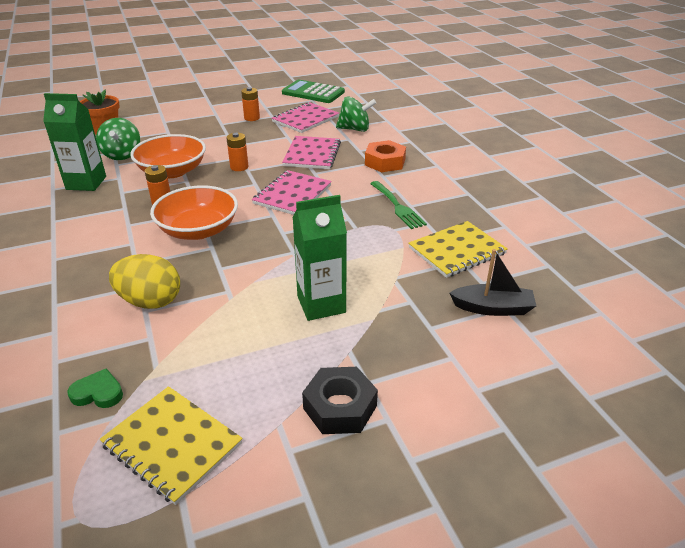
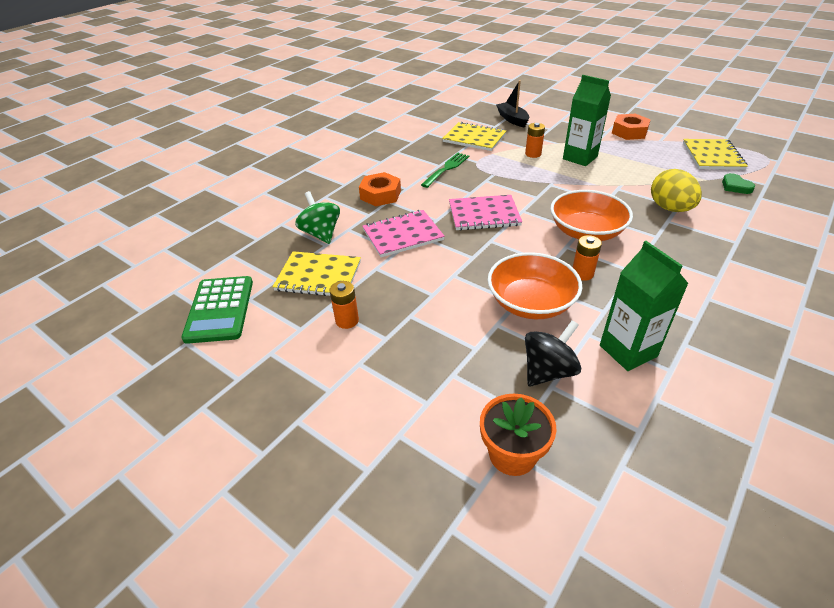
camera: 120 degrees left, 5 degrees up
green spinning top [96,118,140,160] -> black spinning top [525,320,581,386]
orange battery [226,133,248,171] -> orange battery moved to [525,123,545,158]
pink notebook [272,102,339,133] -> yellow notebook [272,251,361,296]
black nut [302,367,378,434] -> orange nut [612,113,651,140]

